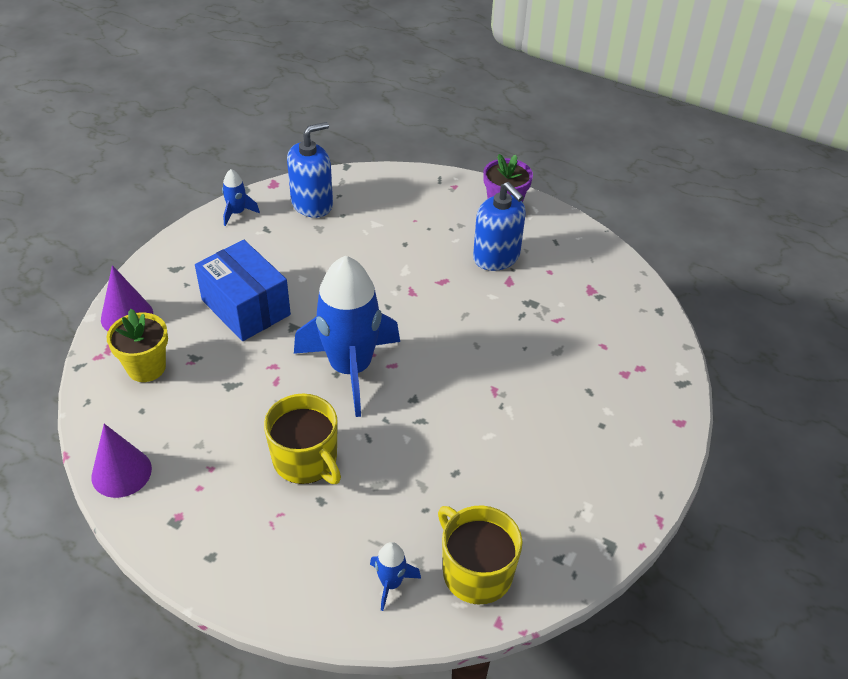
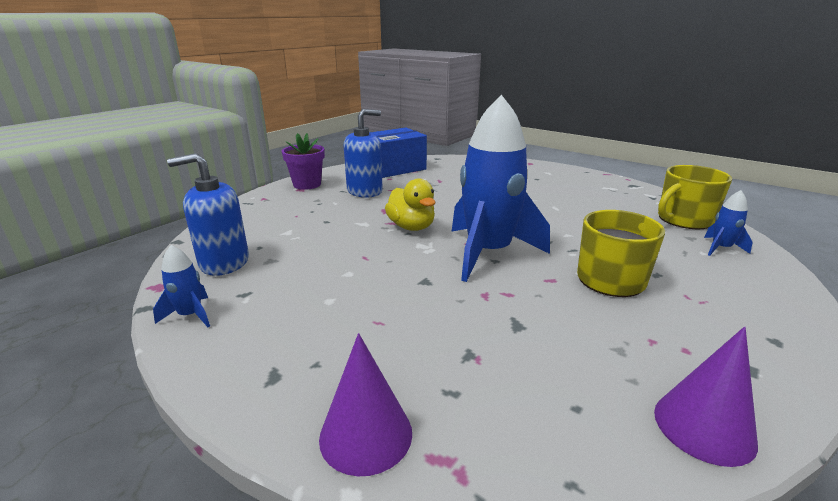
camera: 80 degrees left, 20 degrees down
yellow flower pot [107,309,168,382] -> none
blue box [195,240,291,341] -> blue box moved to [370,128,427,178]
blue soap dispenser [287,122,333,218] -> blue soap dispenser turned 75 degrees counterclockwise [167,153,249,276]
none -> yellow duck [385,179,435,231]

